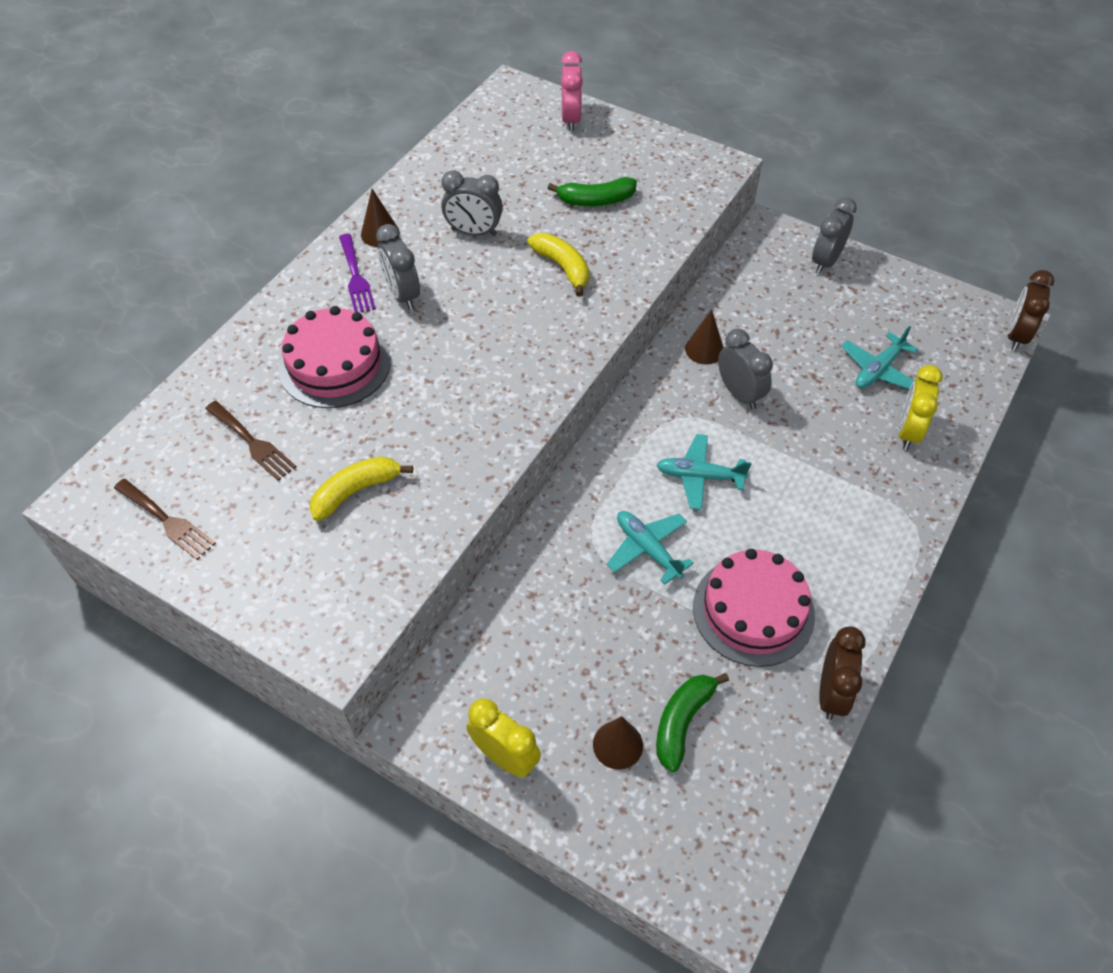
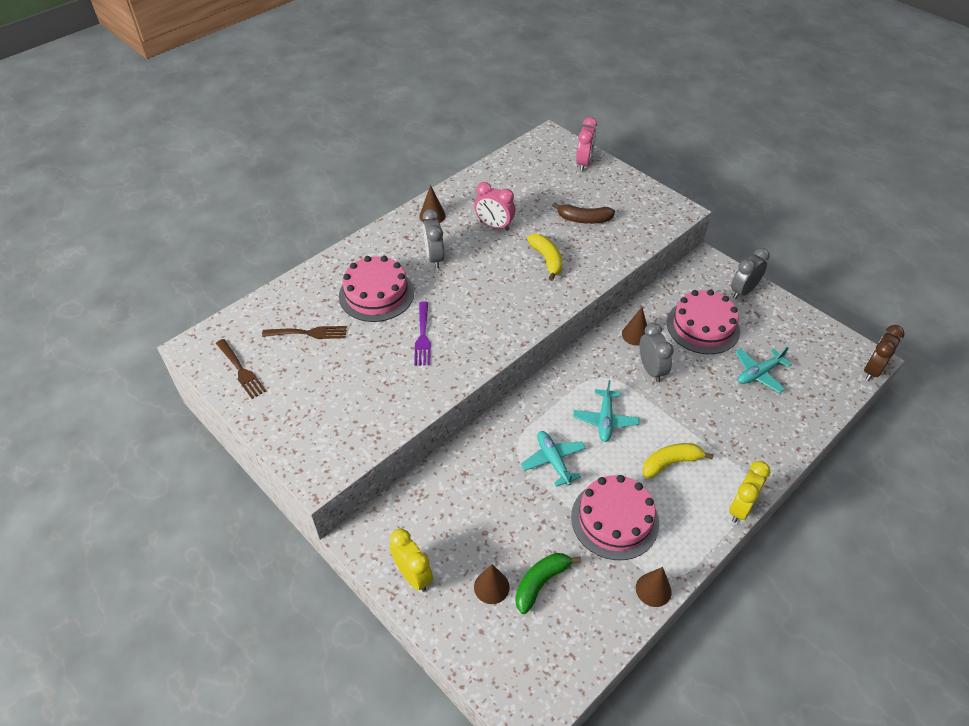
camera: 15 degrees right, 5 degrees down
brown fork [205,401,297,481] -> brown fork turned 60 degrees counterclockwise [262,326,347,339]
yellow banana [309,456,413,521] -> yellow banana moved to [642,443,714,479]
purple fork [339,234,376,312] -> purple fork moved to [414,301,431,366]
grey clock [441,170,503,236] -> pink clock [474,182,515,231]
green banana [548,177,637,206] -> brown banana [552,202,615,224]
turquoise plane [657,434,751,510] -> turquoise plane turned 105 degrees counterclockwise [573,380,639,442]
brown clock [819,626,866,720] -> brown cone [636,567,672,607]
yellow clock [898,365,943,450] -> yellow clock moved to [729,461,770,523]
none -> pink cake [667,290,740,354]

